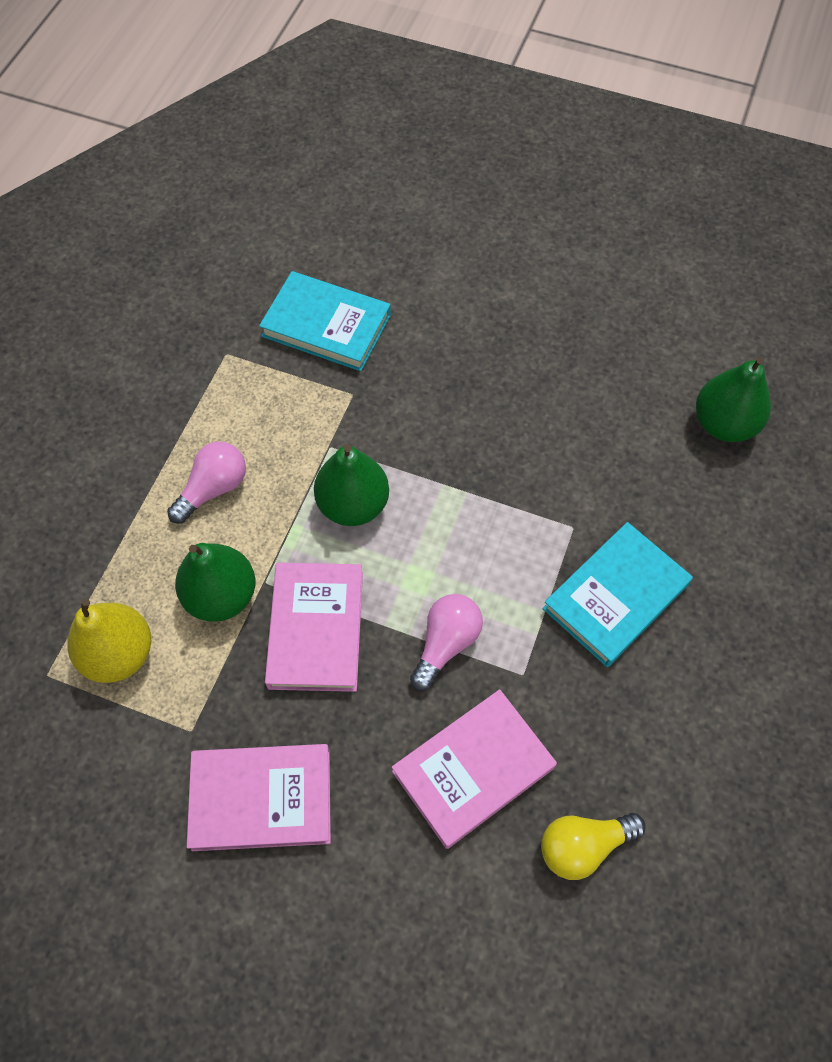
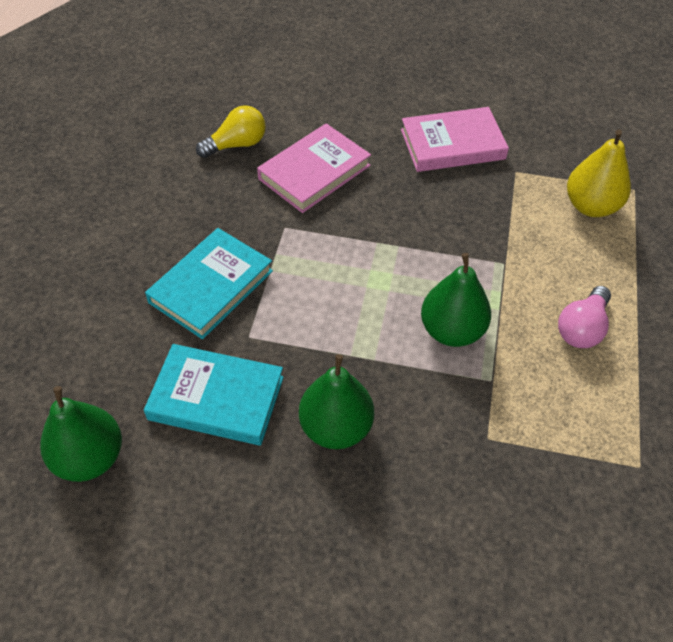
camera: 170 degrees right, 10 degrees down
green pear [175,543,255,622] -> green pear moved to [299,354,374,449]
turquoise book [259,271,391,371] -> turquoise book moved to [144,344,284,445]
pink book [265,563,363,692] -> none
pink light bulb [410,594,483,691] -> none

